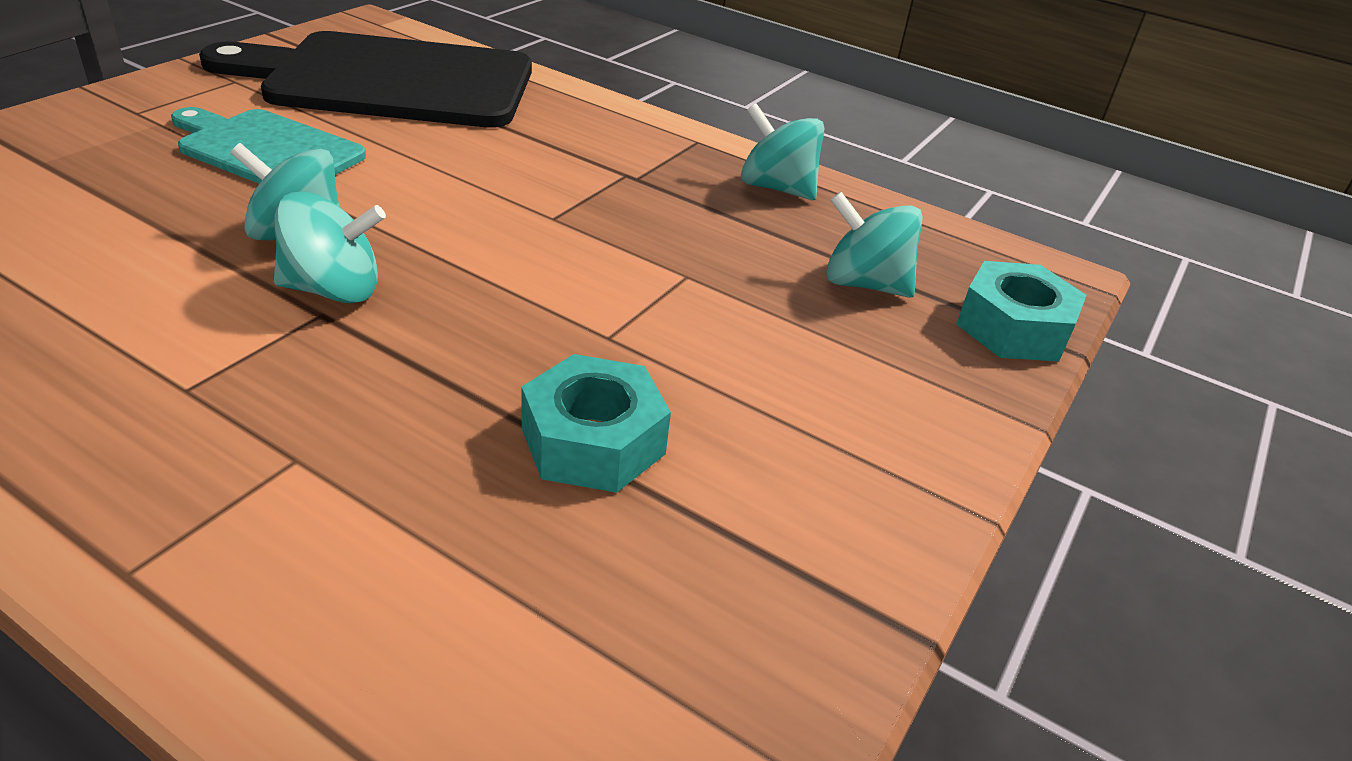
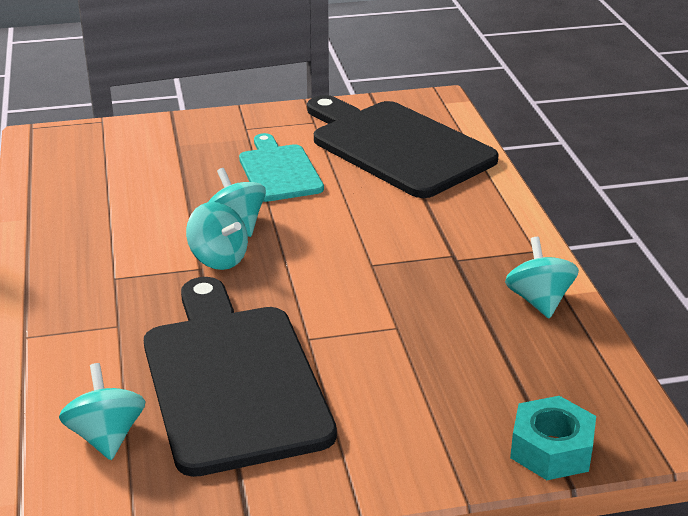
camera: 50 degrees right, 5 degrees down
turquoise nut [521,354,671,493] -> black cutting board [144,277,337,477]
turquoise spinning top [826,192,922,298] -> turquoise spinning top moved to [59,363,146,460]

